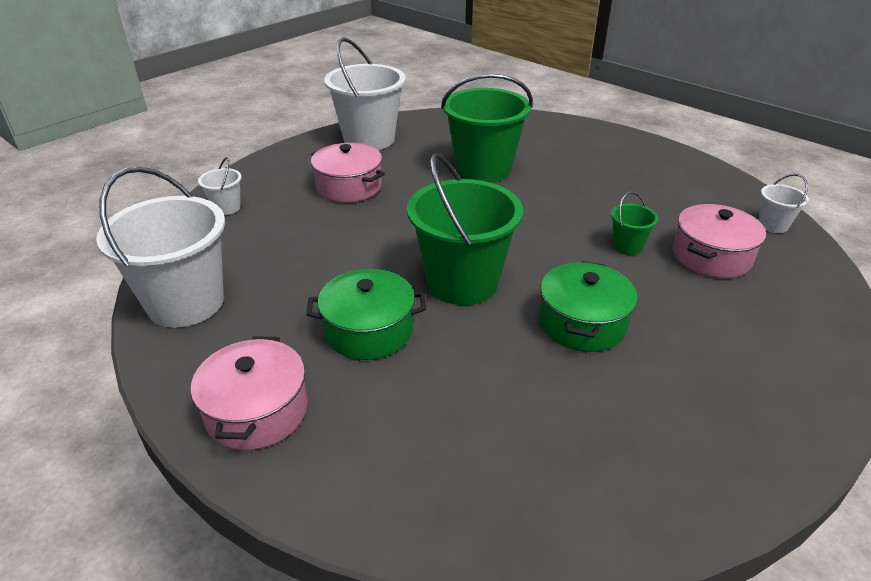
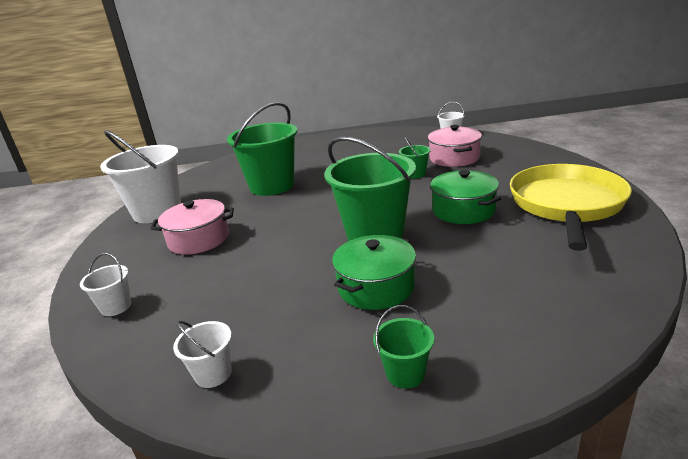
camera: 45 degrees left, 10 degrees down
white bucket [96,167,225,328] -> white bucket [173,321,232,388], size x0.45
pink pot [191,336,308,450] -> green bucket [373,305,434,388]
none -> yellow pan [510,164,632,251]

